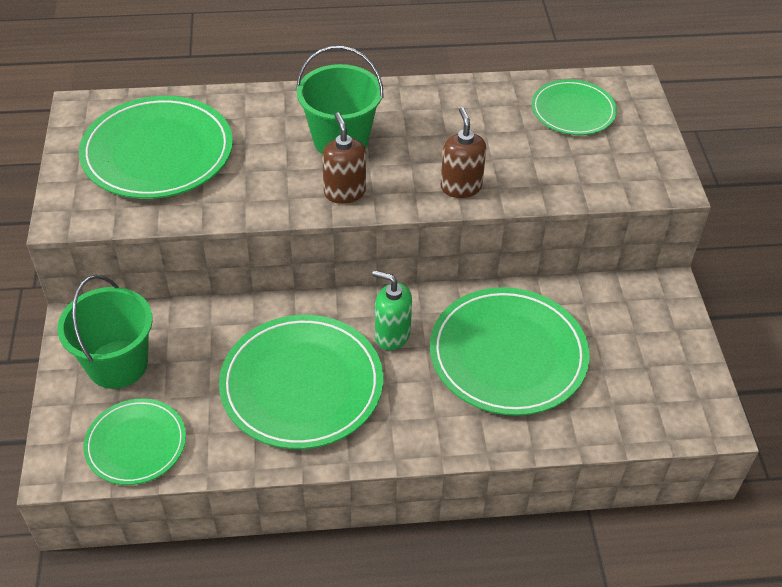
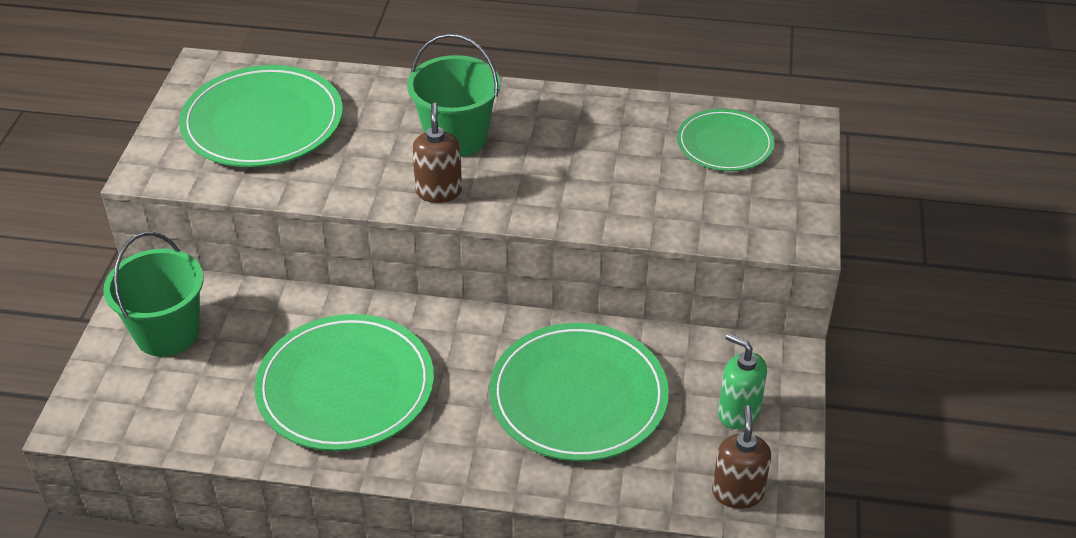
camera: 15 degrees right, 5 degrees down
green plate [84,398,186,485] -> none
green soap dispenser [372,270,412,350] -> green soap dispenser moved to [718,333,767,429]
brown soap dispenser [441,107,486,198] -> brown soap dispenser moved to [712,405,771,509]

